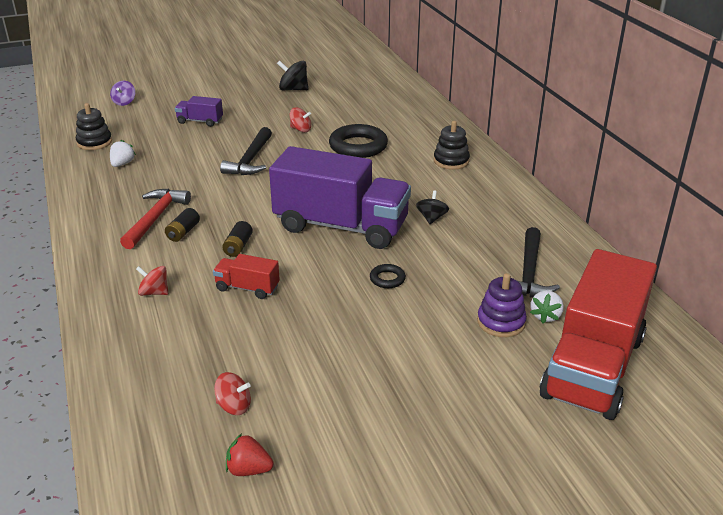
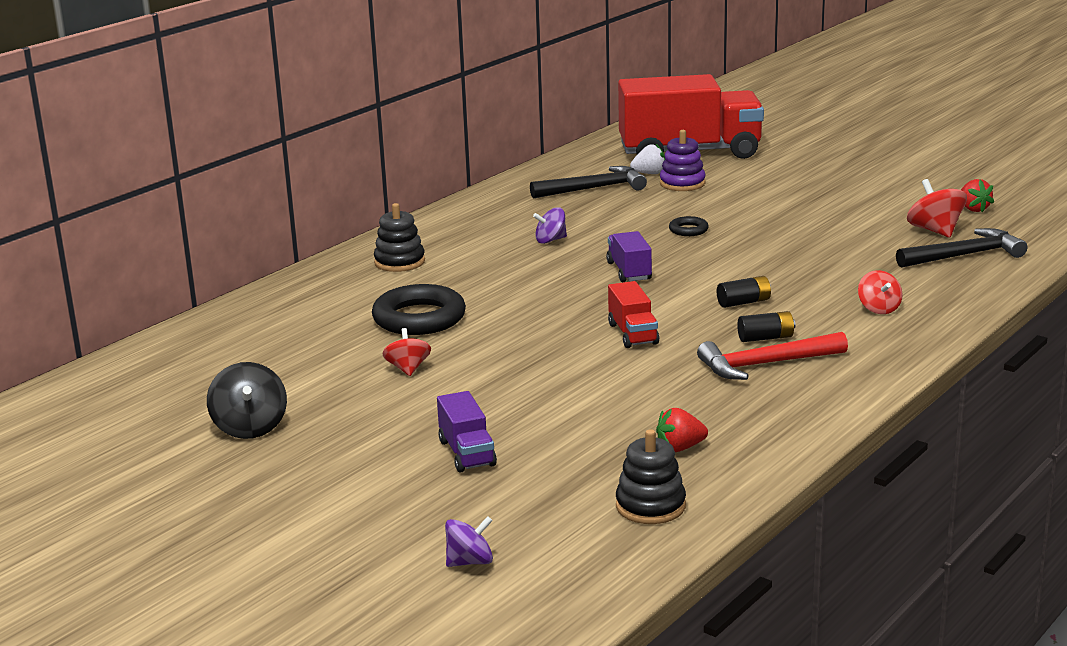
camera: 120 degrees left, 10 degrees down
white strawberry [110,140,136,167] -> red strawberry [656,408,708,452]
red truck [213,254,280,299] -> red truck moved to [608,281,659,348]
red spinning top [214,372,251,415] -> red spinning top [907,179,967,238], size x1.51
black hammer [220,127,272,175] -> black hammer moved to [896,228,1027,268]
purple truck [269,146,411,249] -> purple truck [606,231,652,282], size x0.43
black spinning top [416,191,449,224] -> purple spinning top [533,207,567,244]

